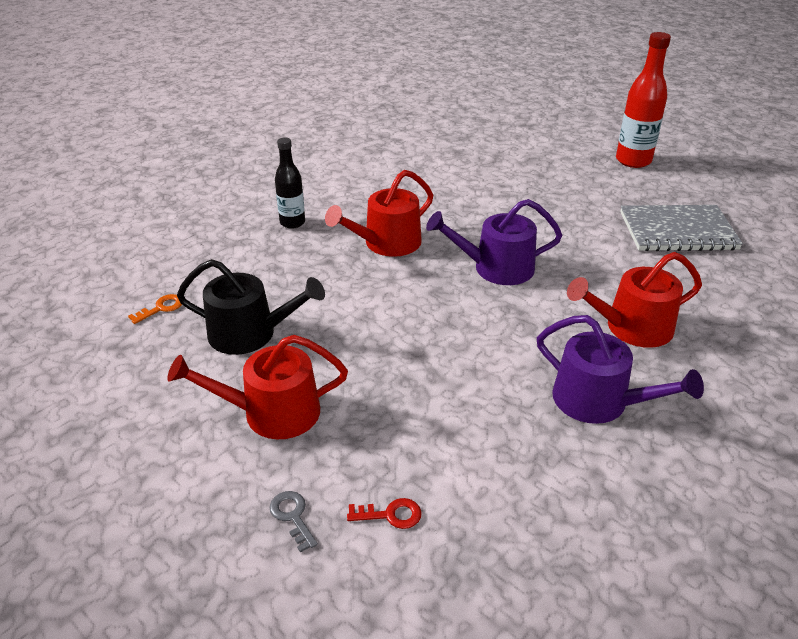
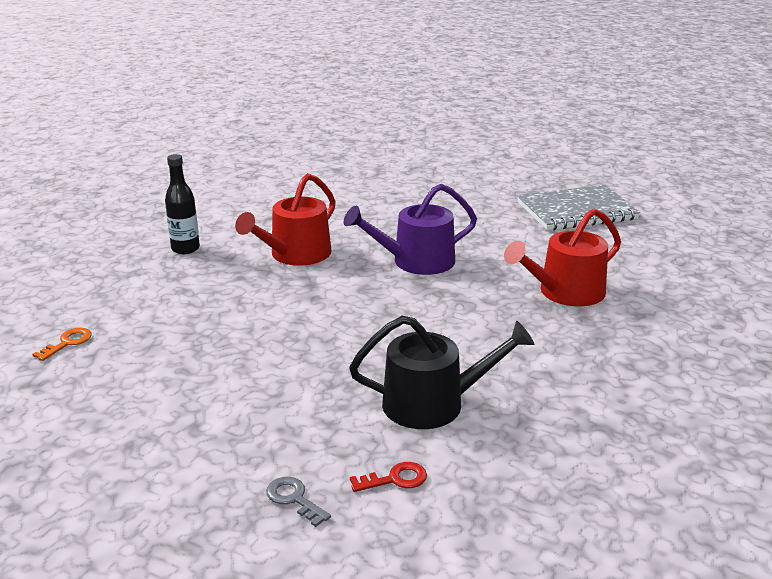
camera: 15 degrees left, 10 degrees down
red watering can [167,335,348,439] -> none
black watering can [177,259,325,355] -> black watering can moved to [349,316,534,429]
purple watering can [537,315,704,424] -> none
red bottle [616,32,671,168] -> none

